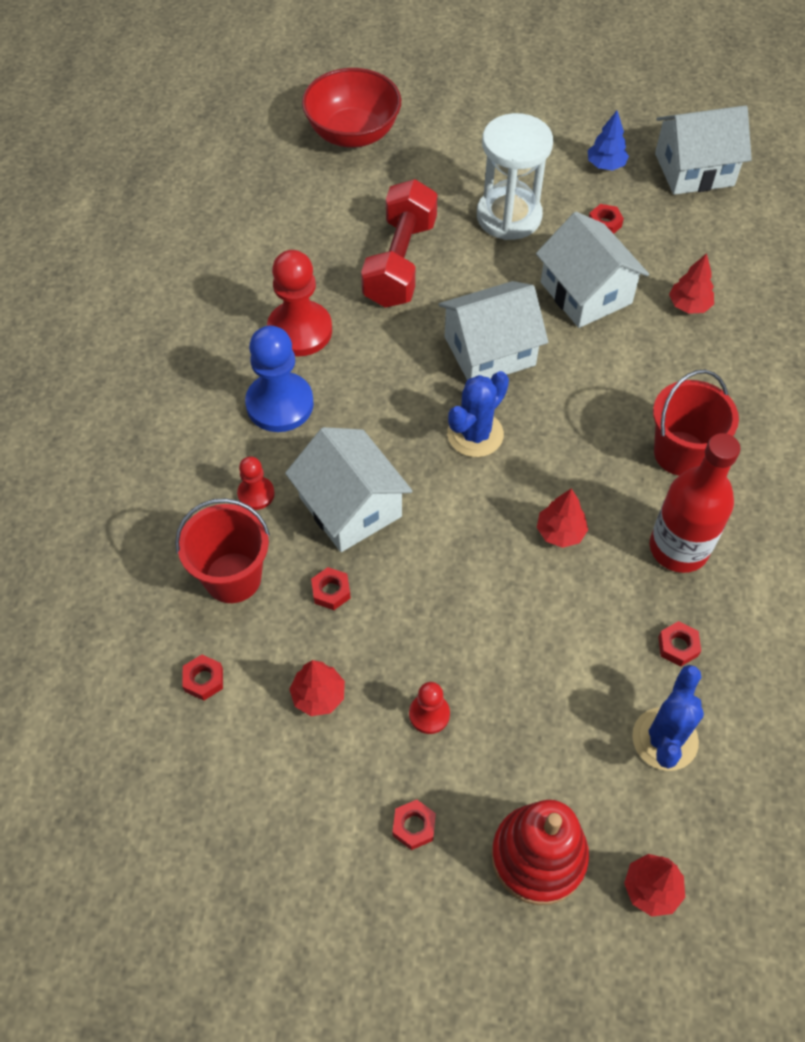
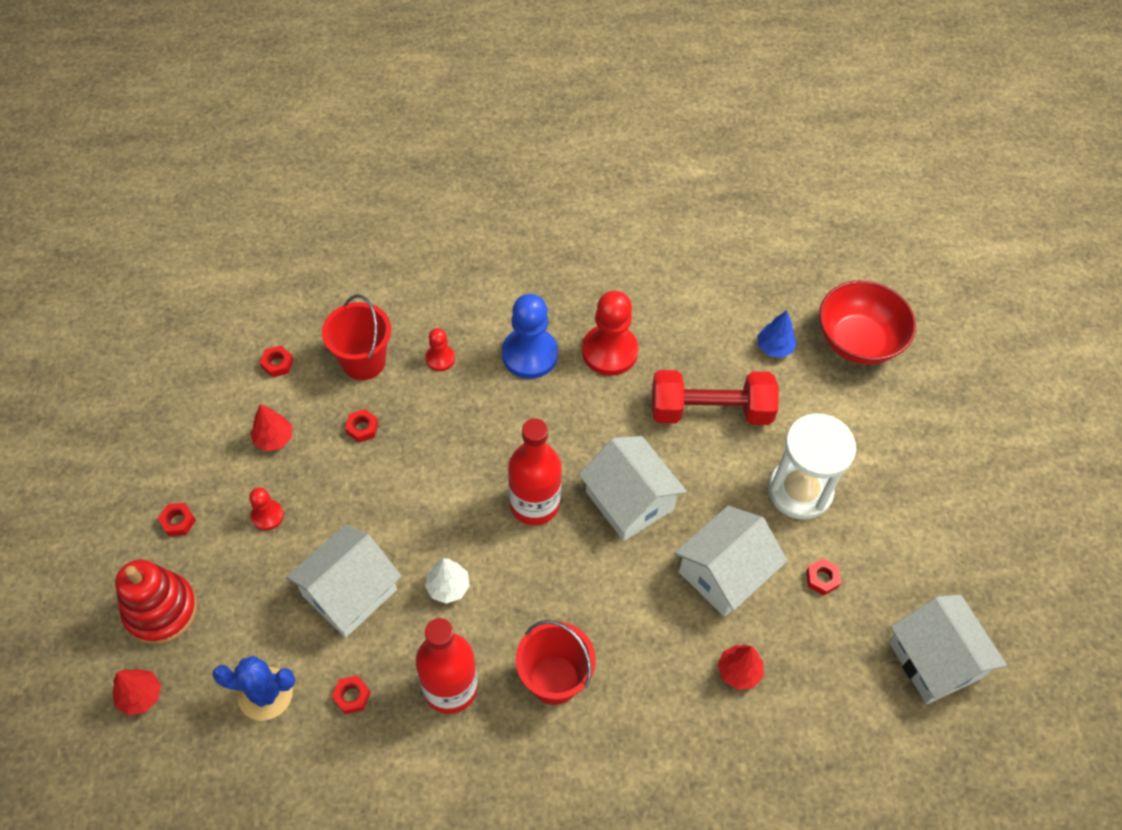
camera: 75 degrees right, 0 degrees up
white house [285,427,412,552] -> white house moved to [286,524,402,638]
blue cactus [447,371,509,457] -> red bottle [508,419,561,525]
red tree [537,488,588,548] -> white tree [425,558,470,604]
blue tree [588,111,629,170] -> blue tree moved to [757,311,797,358]

